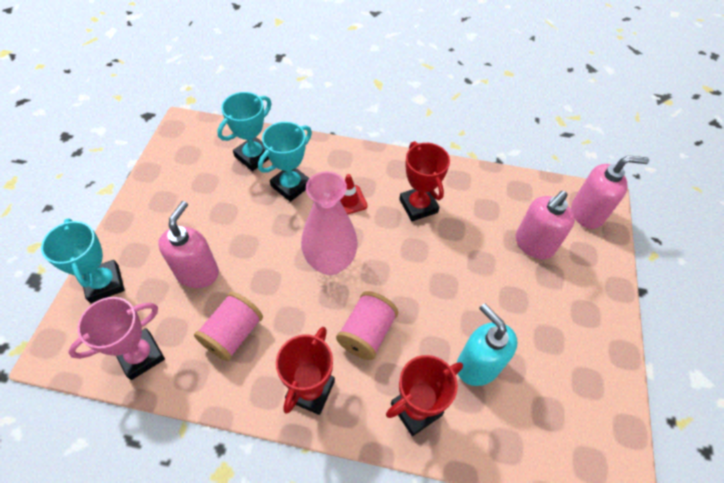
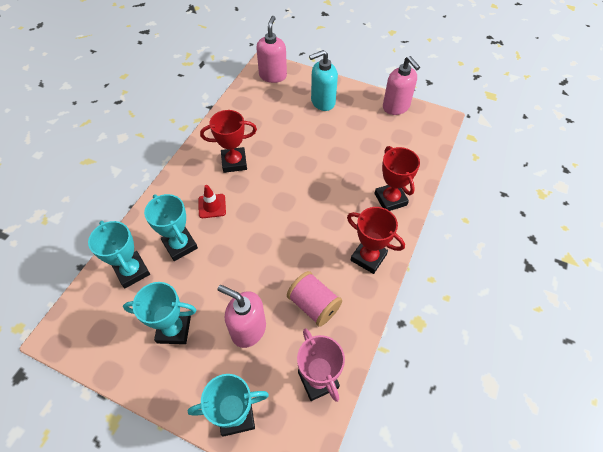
camera: 75 degrees left, 0 degrees up
pink vase [301,171,358,275] -> none
pink spool [336,291,398,360] -> none
turquoise soap dispenser [457,303,517,386] -> turquoise soap dispenser moved to [309,50,338,111]
pink soap dispenser [516,191,575,259] -> pink soap dispenser moved to [383,56,420,115]
none -> turquoise trophy [123,282,196,344]

